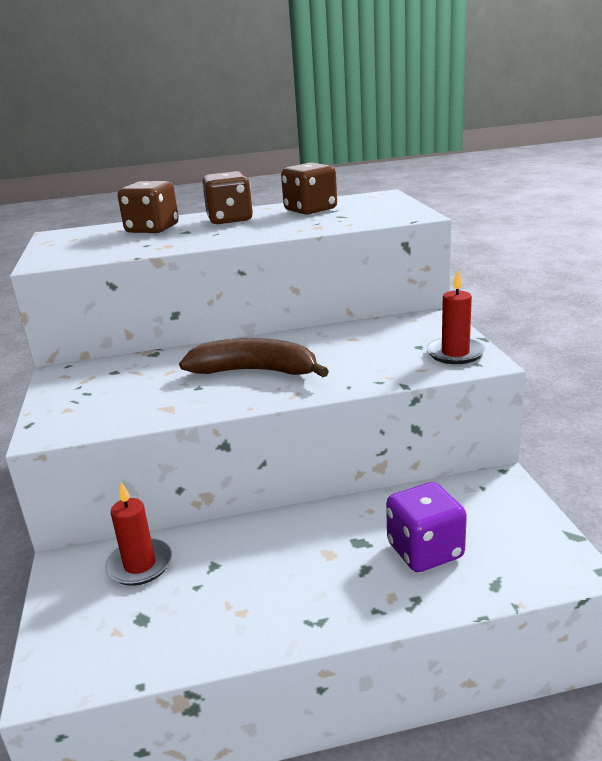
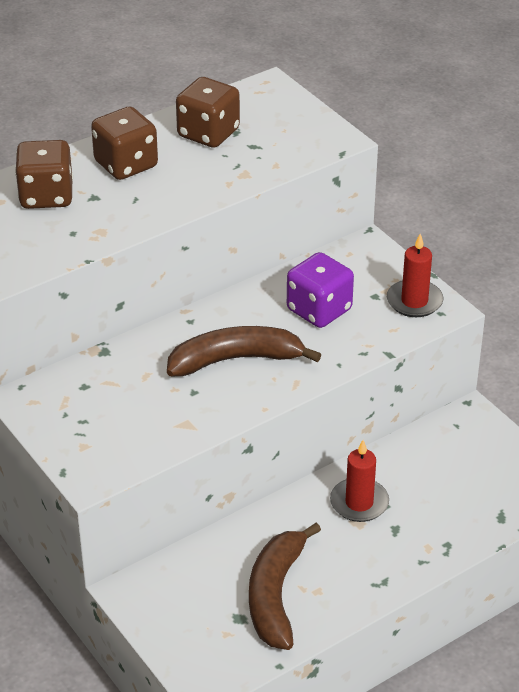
camera: 25 degrees left, 15 degrees up
red candle [105,482,172,586] -> red candle moved to [330,440,389,522]
purple dice [386,482,467,572] -> purple dice moved to [287,252,354,328]
none -> brown banana [249,523,321,650]

